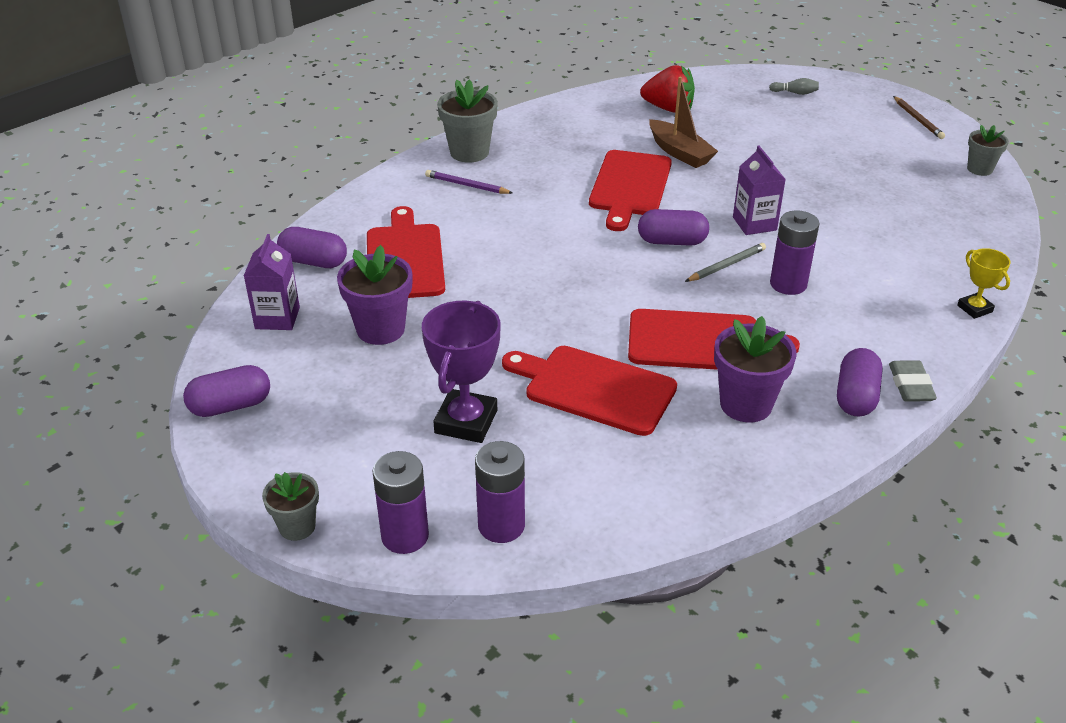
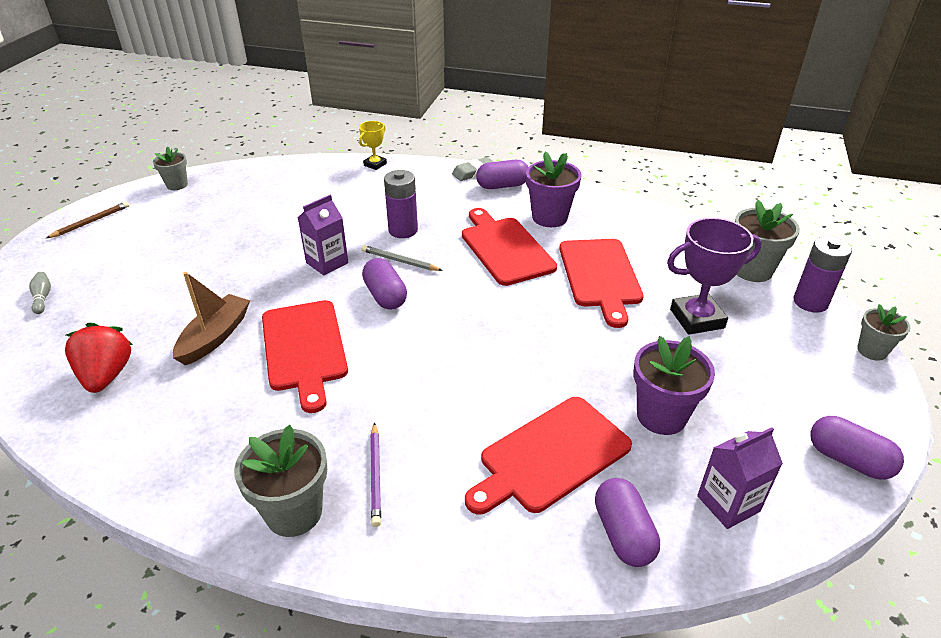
camera: 120 degrees left, 0 degrees up
purple battery [475,441,525,543] -> grey flower pot [735,200,800,282]
red cutting board [589,150,672,231] -> red cutting board turned 90 degrees clockwise [262,300,348,413]

